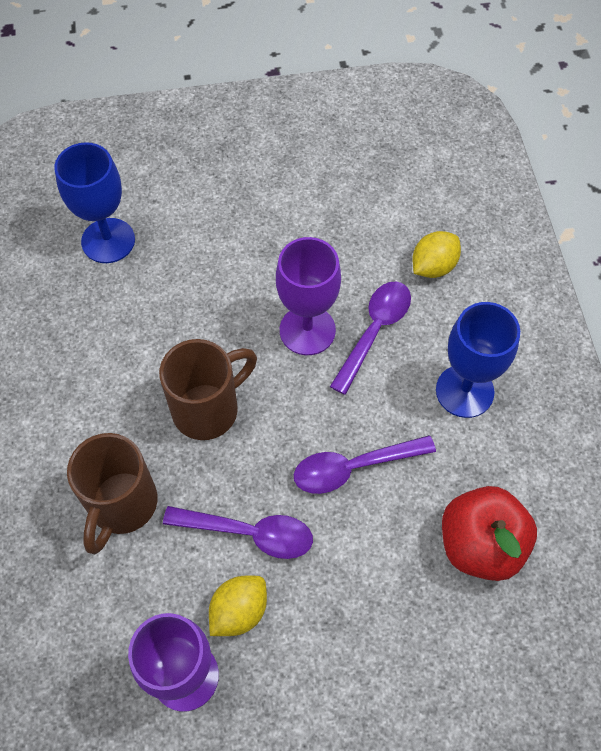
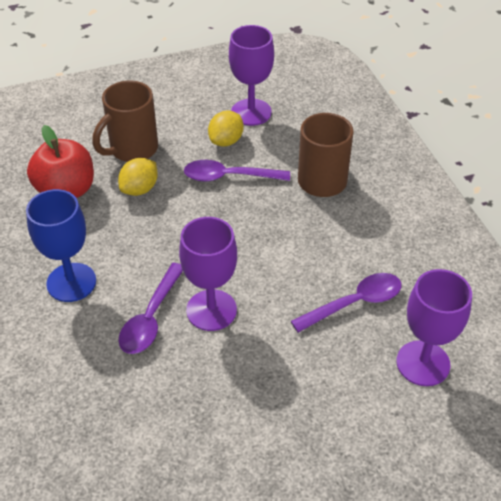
camera: 170 degrees right, 15 degrees down
blue goblet [54,142,135,263] -> purple goblet [397,269,472,386]
brown mug [159,339,257,440] -> brown mug moved to [92,81,158,162]
purple spoon [294,435,436,494] -> purple spoon moved to [291,273,402,333]
yellow lemon [413,231,461,278] -> yellow lemon moved to [118,158,158,196]

